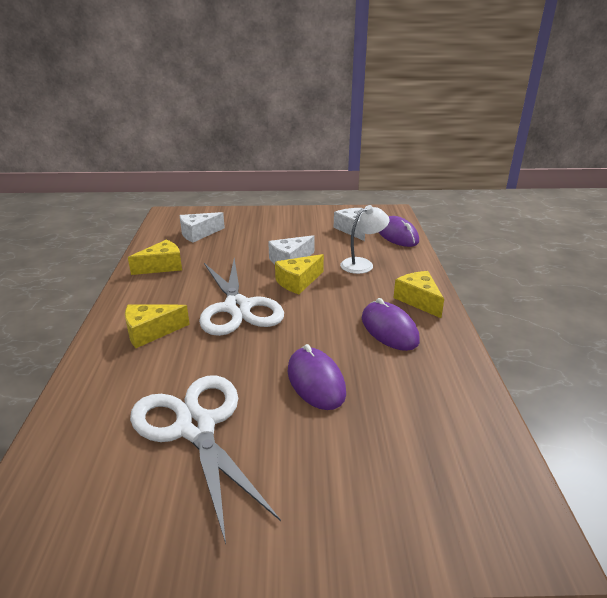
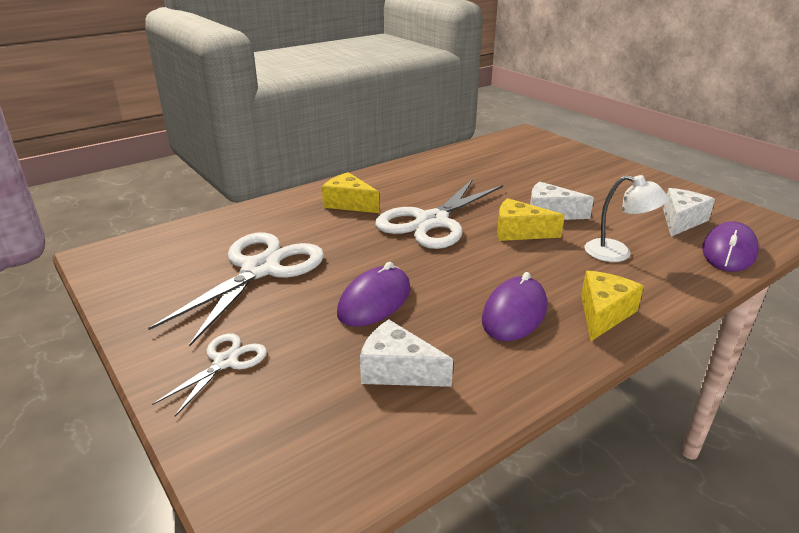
camera: 55 degrees right, 0 degrees up
yellow cheese [128,239,182,275] -> none
white cheese [180,212,225,243] -> white cheese moved to [360,319,453,387]
none -> white scissors [152,333,267,417]

